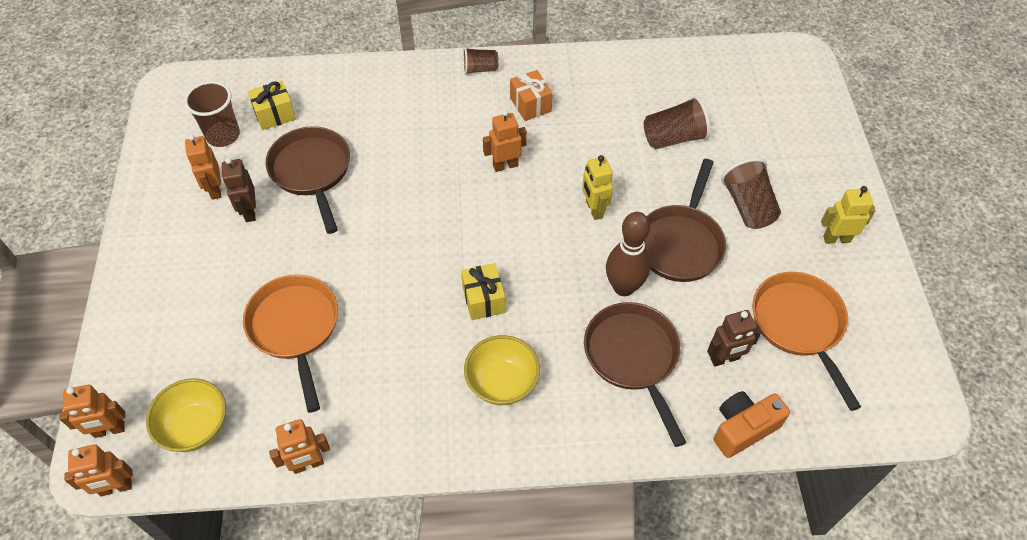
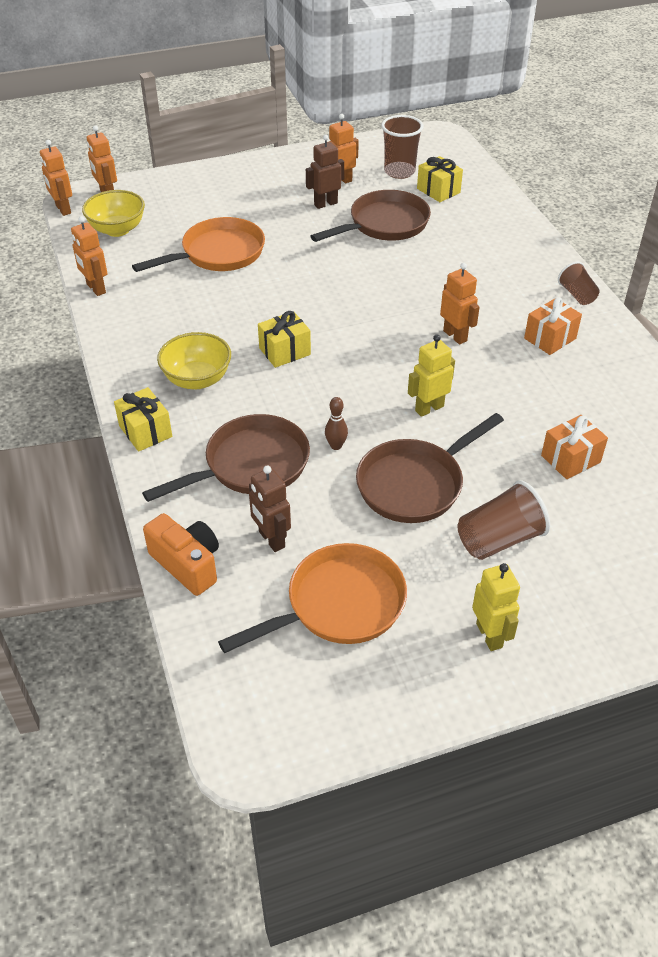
camera: 75 degrees right, 10 degrees down
brown bowling pin [606,212,650,296] -> brown bowling pin [325,397,348,450], size x0.48
brown cup [644,96,710,149] -> orange gift [541,415,608,479]
brown pan [644,159,726,282] -> brown pan turned 45 degrees counterclockwise [356,413,504,523]
none -> yellow gift [114,387,172,452]

